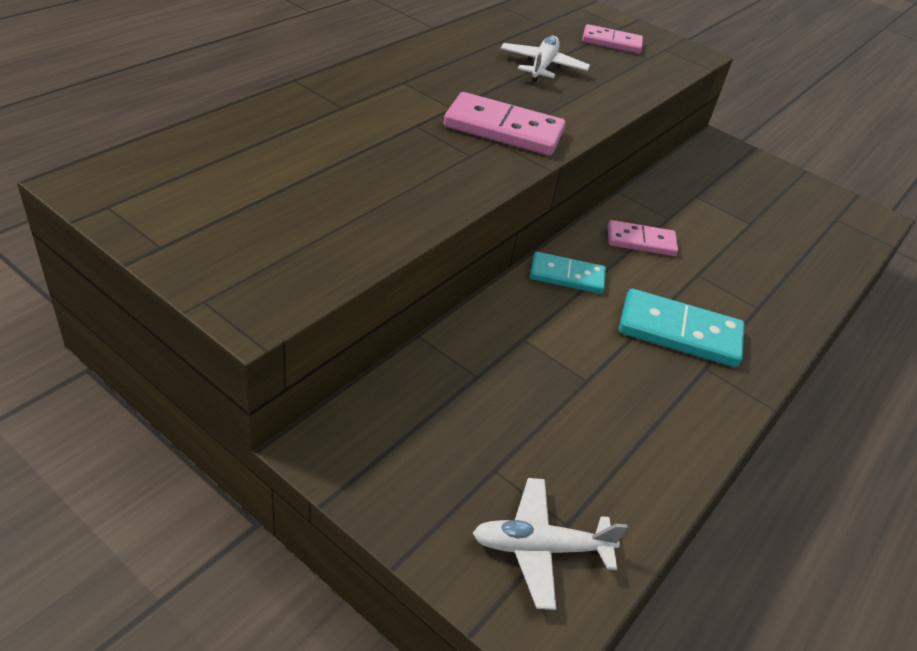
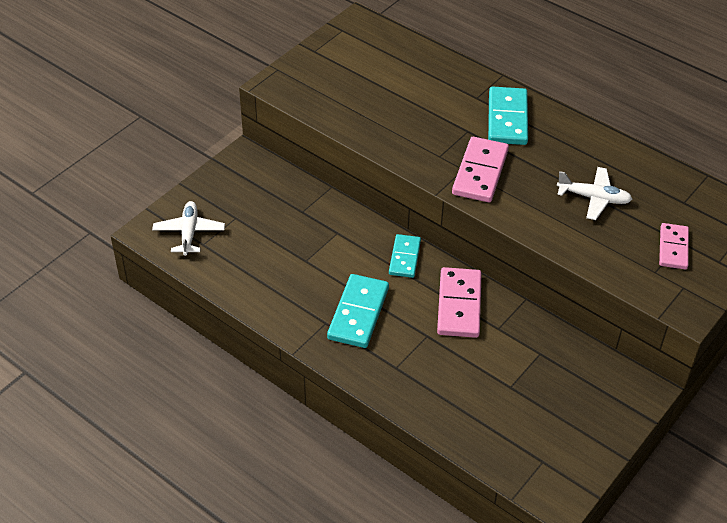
camera: 95 degrees right, 5 degrees up
pink domino [608,220,678,256] -> pink domino [437,267,482,338], size x1.55
none -> turquoise domino [488,86,528,145]

